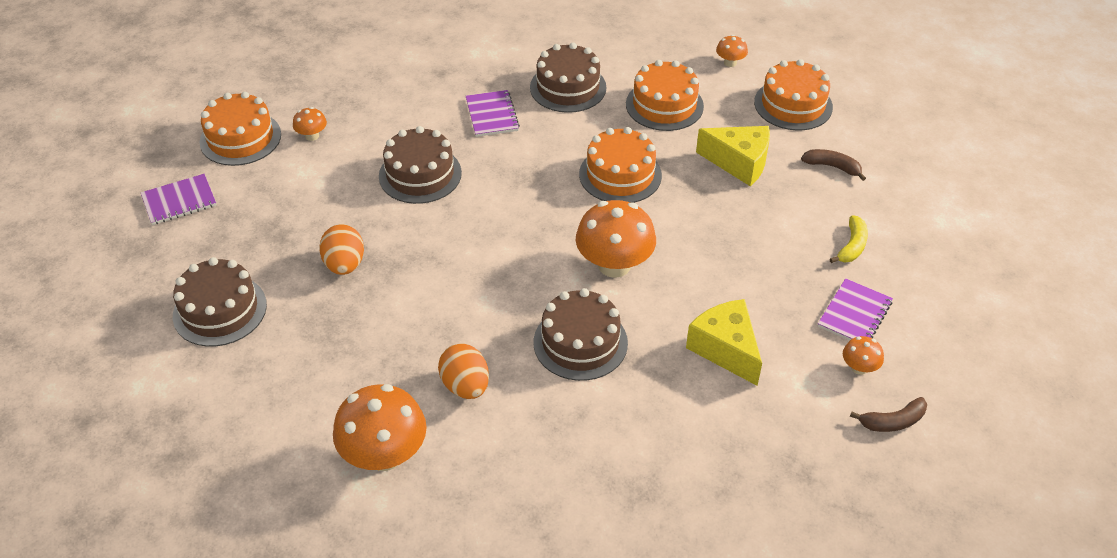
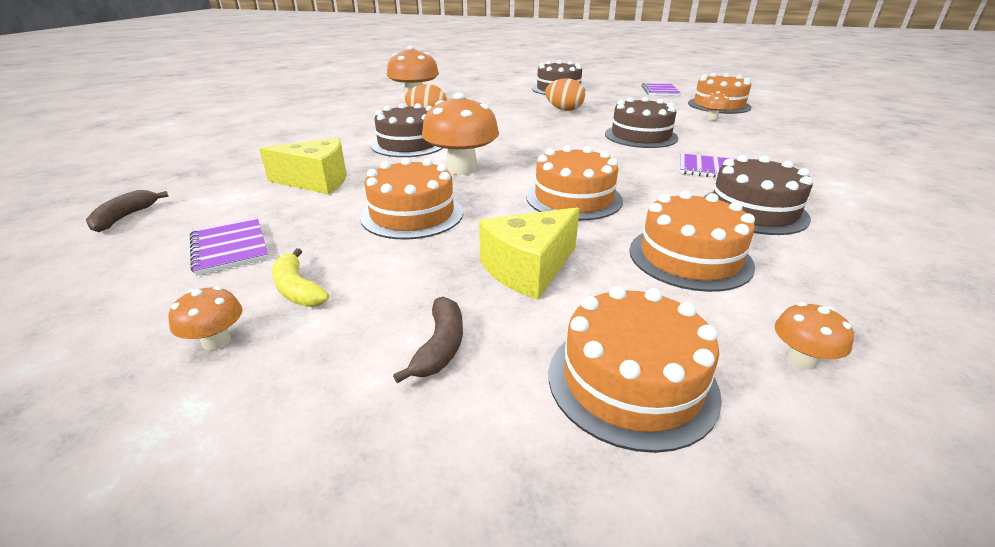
camera: 120 degrees right, 15 degrees down
brown banana [801,149,866,181] -> brown banana turned 45 degrees counterclockwise [393,297,463,383]
orange mushroom [843,336,884,375] -> orange mushroom moved to [168,286,243,350]
none -> orange cake [360,158,463,240]

